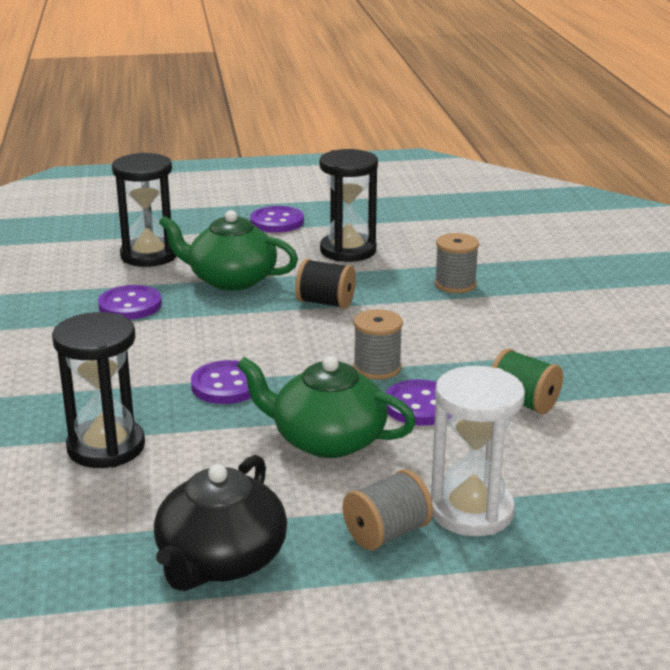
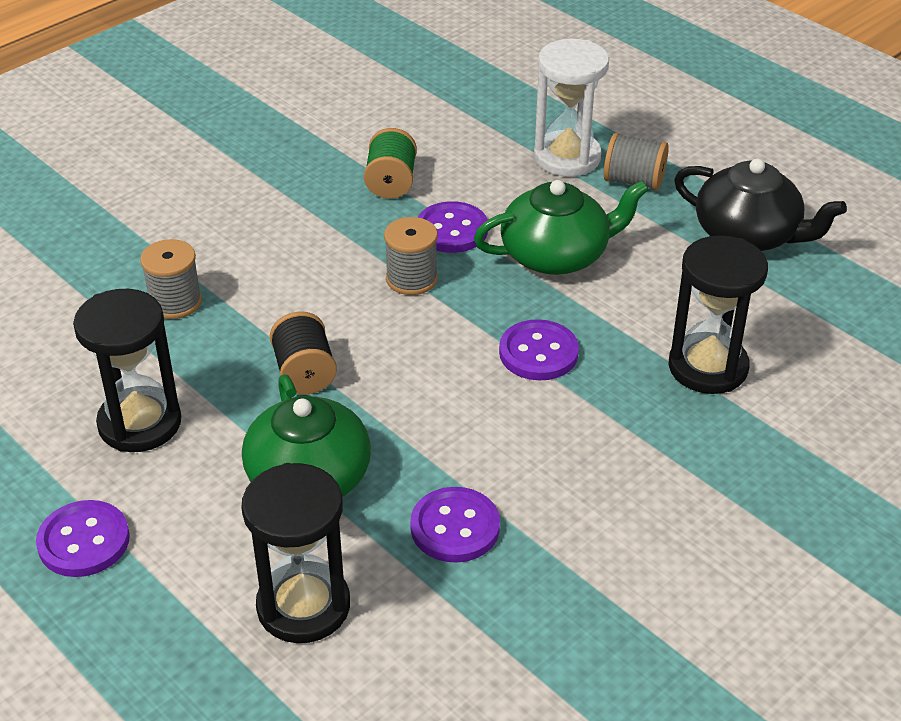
camera: 125 degrees left, 15 degrees up
black teapot [154,455,287,591] -> black teapot turned 45 degrees clockwise [674,158,847,251]
green teapot [237,356,416,458] -> green teapot turned 90 degrees counterclockwise [474,180,649,275]

